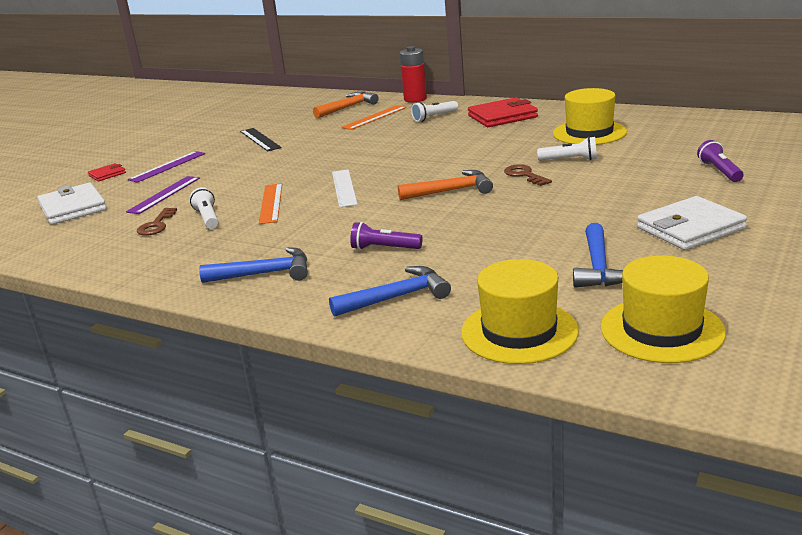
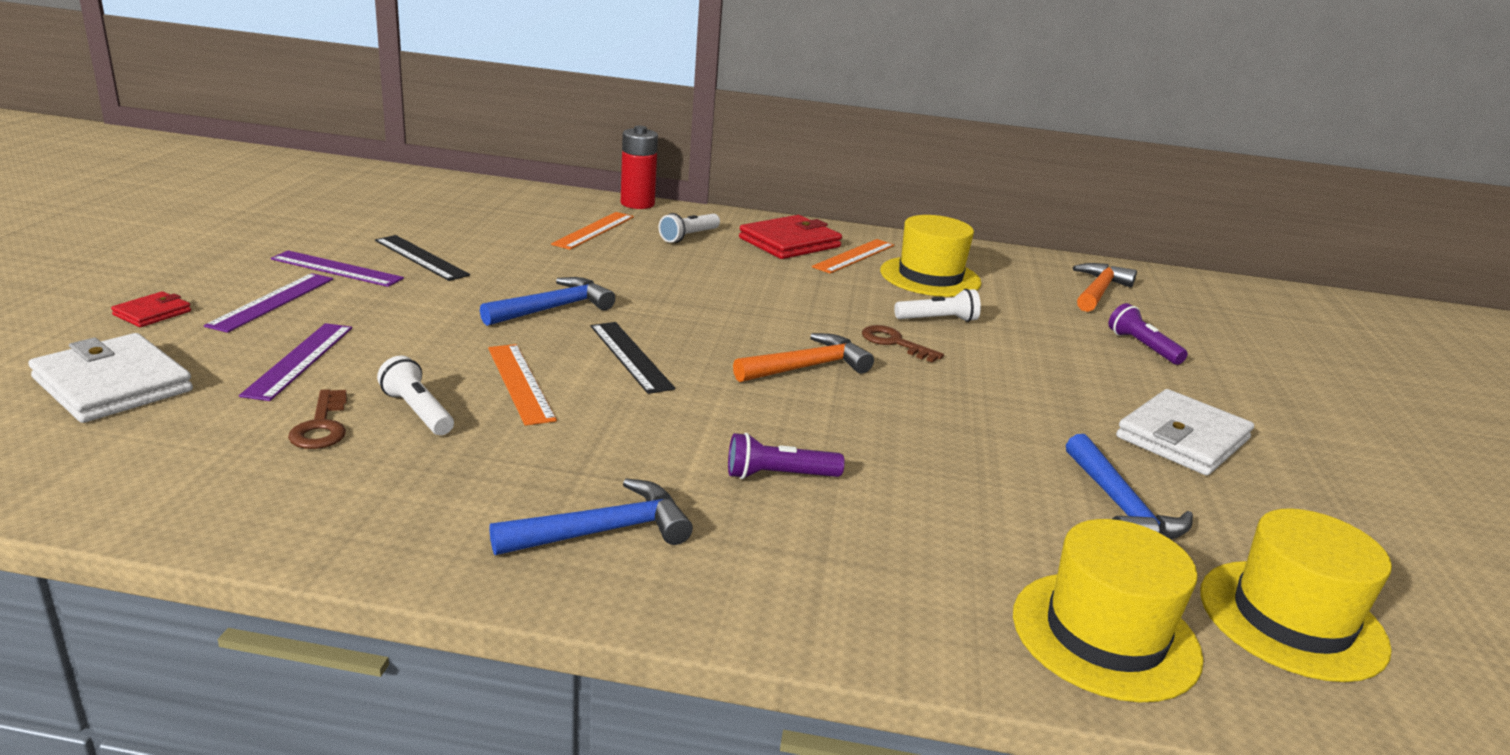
camera: 25 degrees left, 0 degrees up
orange hammer [313,91,379,118] -> orange hammer moved to [1073,263,1137,312]
blue hammer [329,266,451,317] -> blue hammer moved to [480,277,615,326]
white ruler [332,169,358,207] -> black ruler [591,322,675,394]
none -> purple ruler [271,250,404,287]
none -> orange ruler [812,239,894,273]

